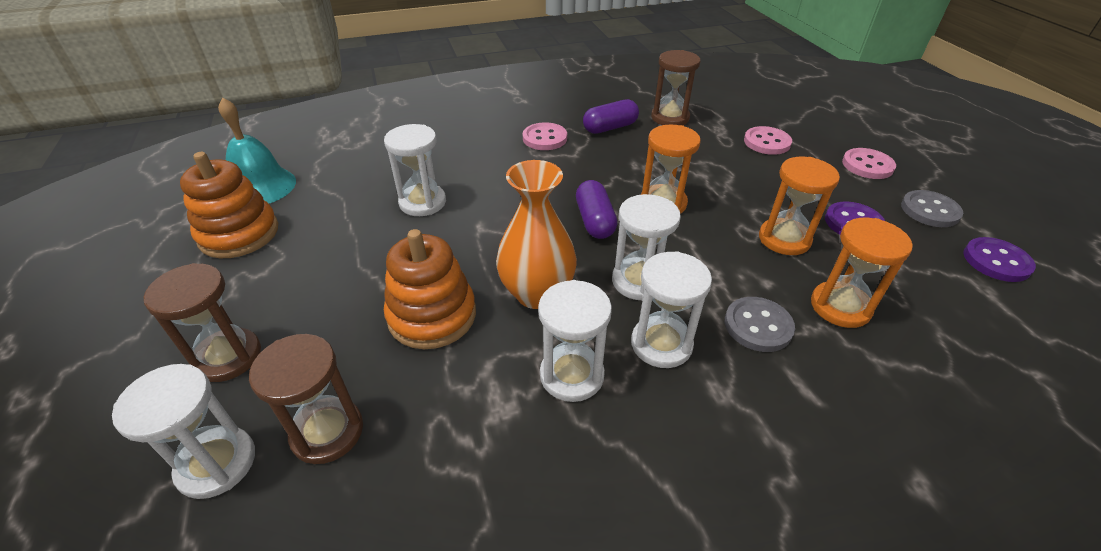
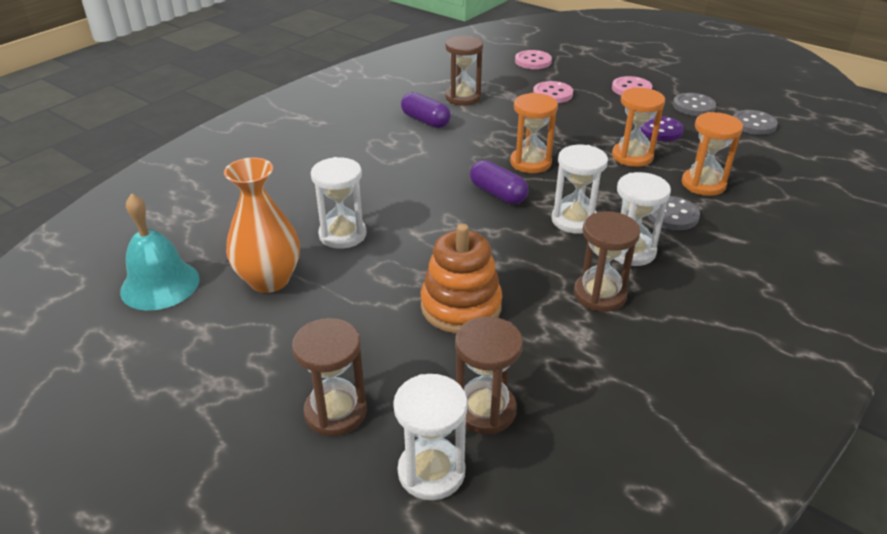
camera: 35 degrees left, 5 degrees down
orange stacking toy [180,152,278,258] -> none
orange vase [496,160,577,309] -> orange vase moved to [224,157,300,293]
pink button [523,122,567,150] -> pink button moved to [515,50,552,69]
white hourglass [538,280,612,402] -> brown hourglass [574,211,640,312]
purple capsule [583,99,639,134] -> purple capsule turned 75 degrees counterclockwise [401,92,451,128]
purple button [964,237,1036,282] -> grey button [733,110,778,135]

